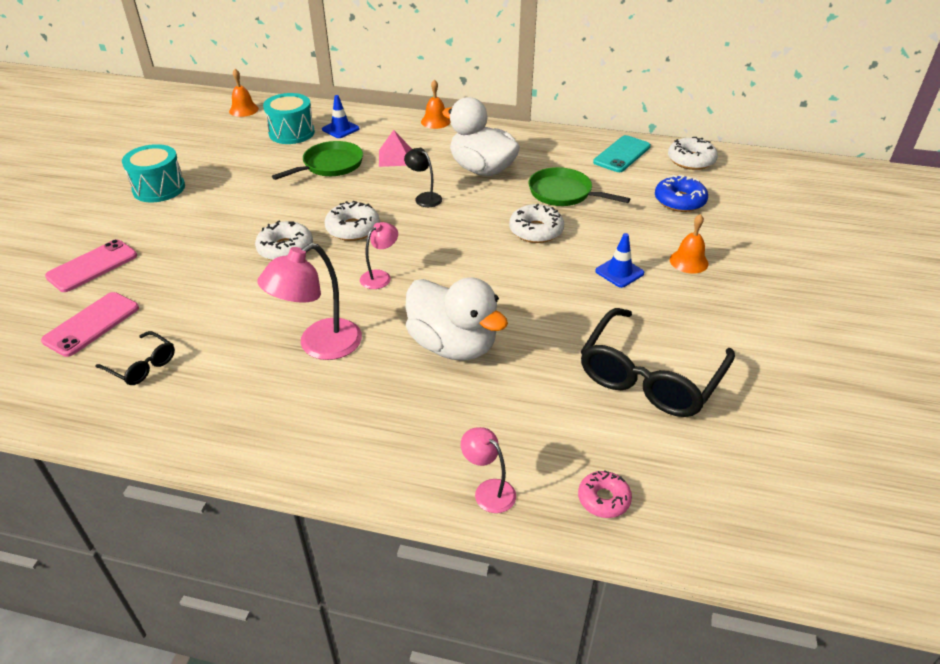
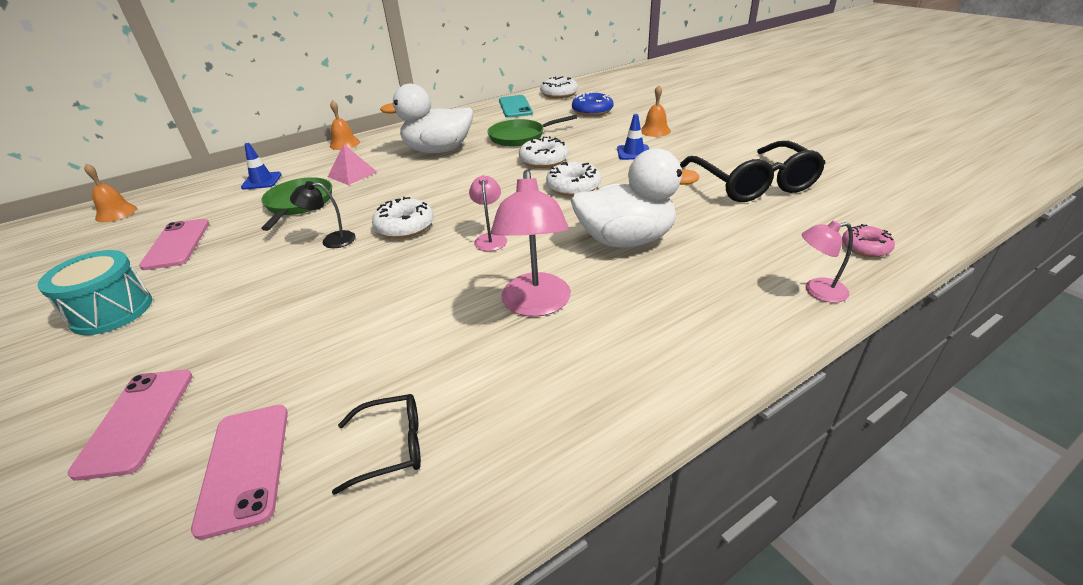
camera: 45 degrees left, 5 degrees down
white donut [255,220,313,260] -> white donut moved to [546,162,601,196]
turquoise drum [263,93,315,144] -> none
black lamp [404,148,442,207] -> black lamp moved to [290,181,356,248]
none -> pink phone [139,219,209,270]

